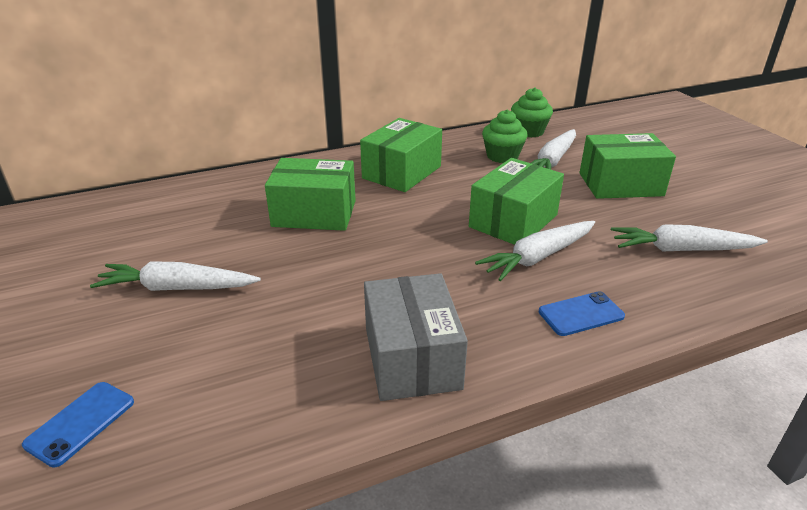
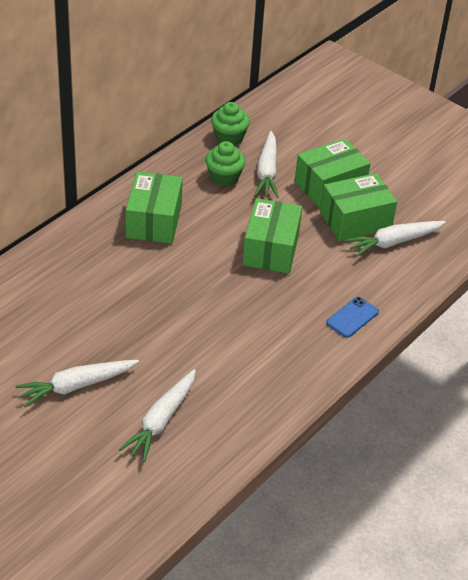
camera: 30 degrees left, 10 degrees up
blue phone [22,382,134,467] -> none
green box [265,158,356,231] -> green box moved to [320,173,397,241]
grey box [364,273,468,401] -> none
white carrot [475,221,595,281] -> white carrot moved to [118,369,196,462]

